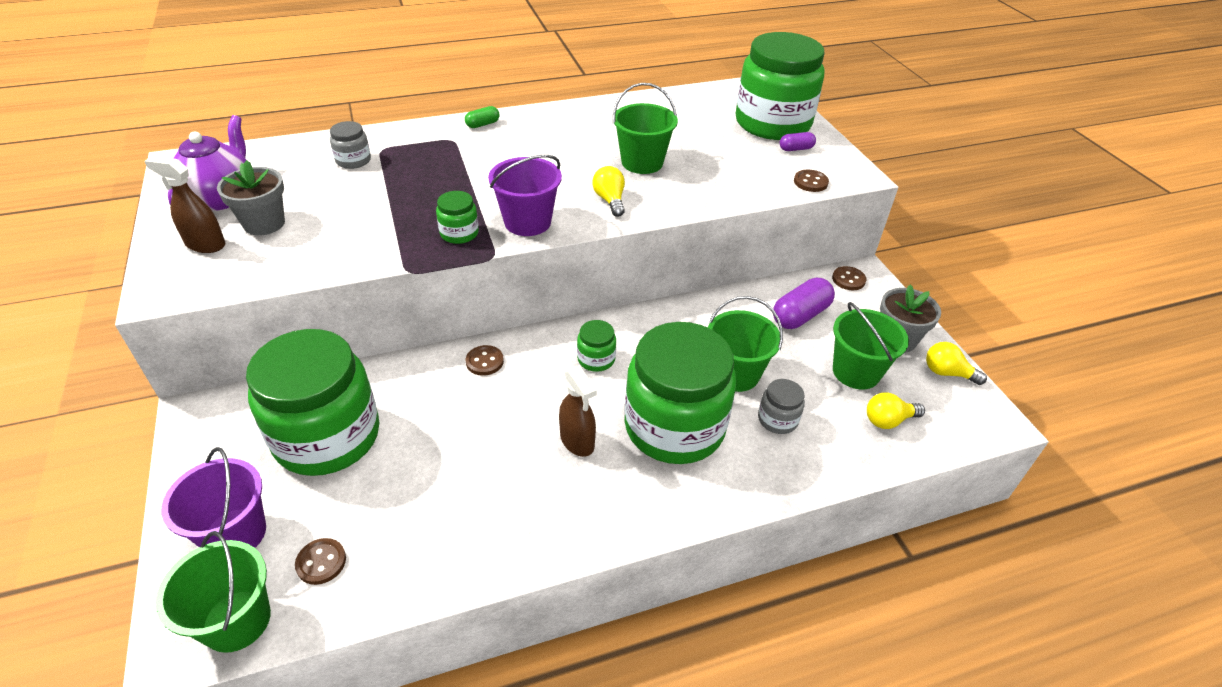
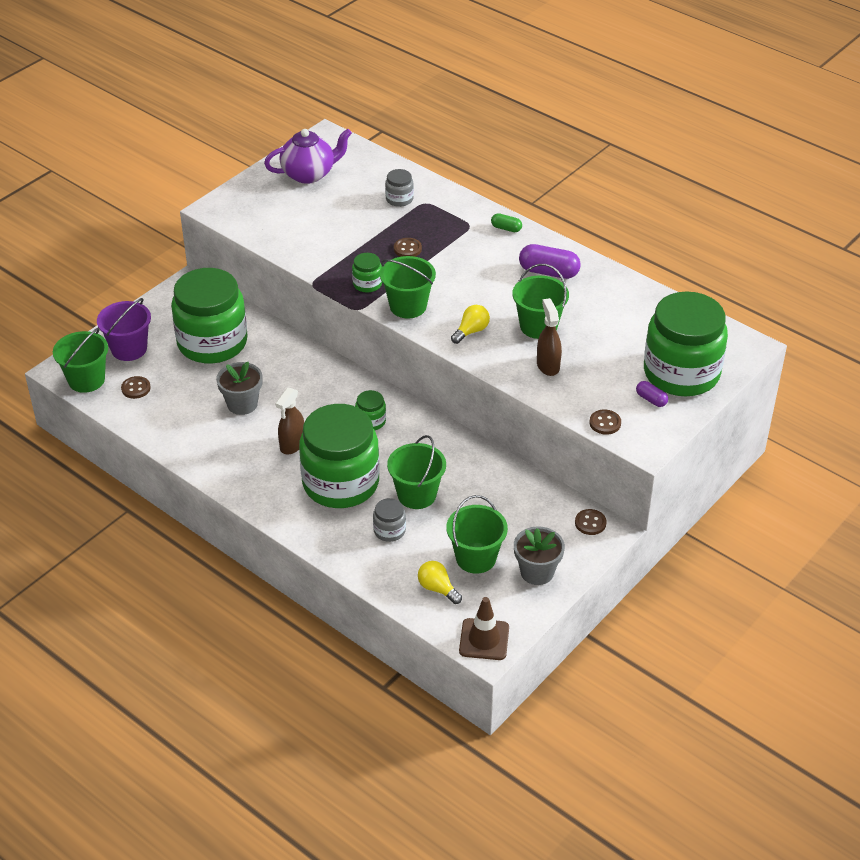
camera: 60 degrees right, 0 degrees up
brown spray bottle [144,156,226,253] -> brown spray bottle moved to [537,298,562,376]
grey flower pot [217,160,285,235] -> grey flower pot moved to [216,362,263,415]
brown button [466,345,504,376] -> brown button moved to [394,238,422,257]
purple bucket [488,155,562,236] -> green bucket [380,256,436,318]
purple capsule [773,278,835,329] -> purple capsule moved to [519,244,581,279]
yellow light bulb [926,342,987,385] -> none
none -> brown traffic cone [459,597,509,660]

